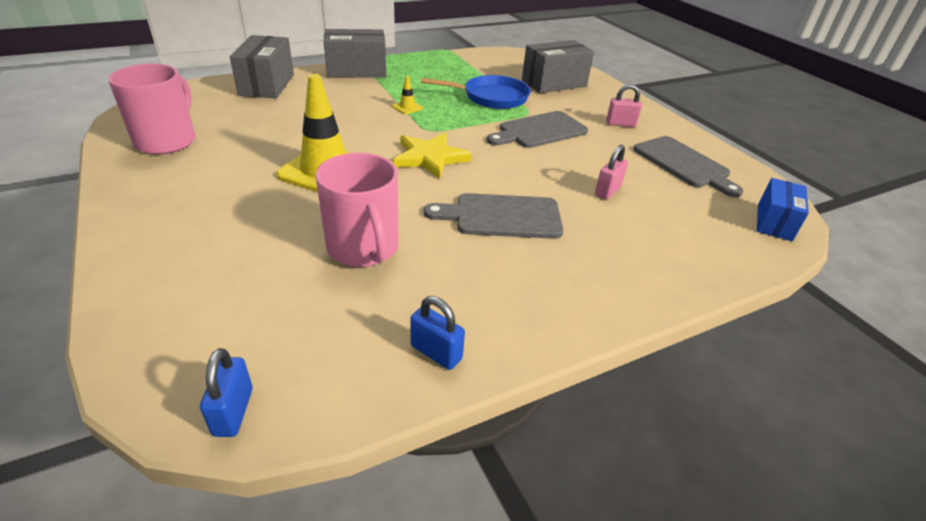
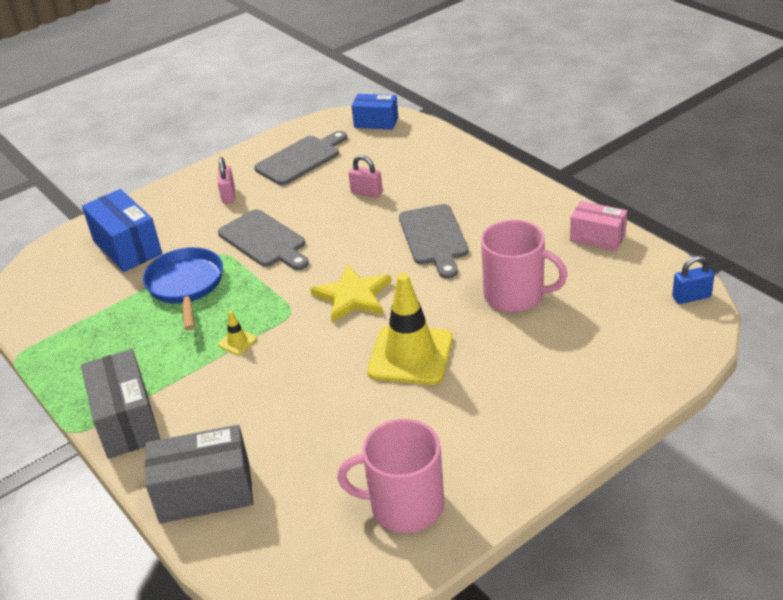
camera: 95 degrees left, 0 degrees up
pink mug [315,153,399,267] -> pink mug turned 60 degrees clockwise [481,220,567,312]
blue padlock [410,296,465,370] -> pink box [570,201,627,251]
grey box [522,40,594,93] -> blue box [82,189,162,272]

